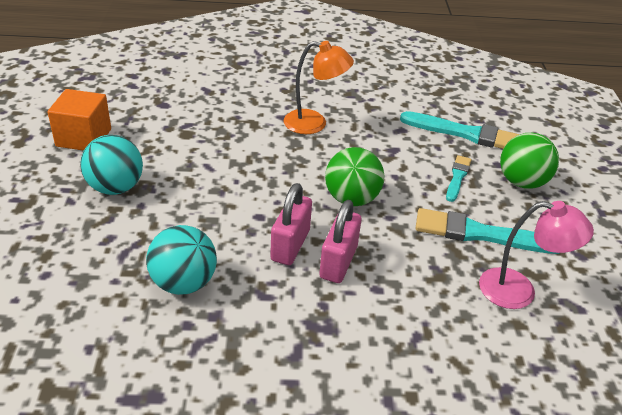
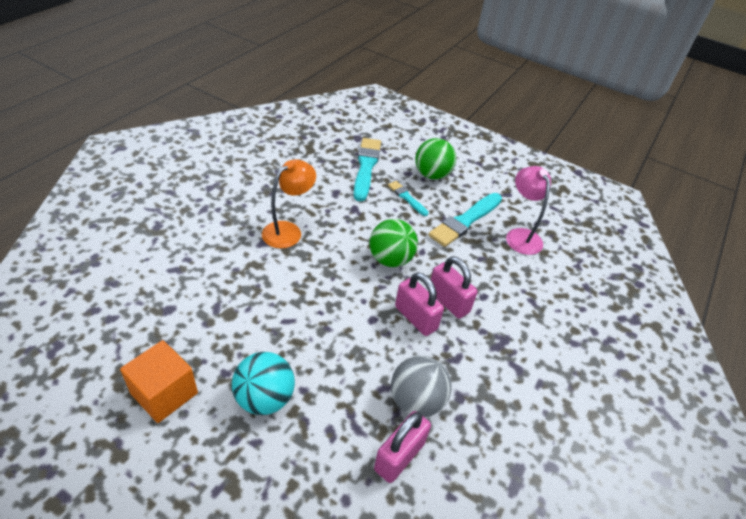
camera: 60 degrees left, 5 degrees up
turquoise ball [146,225,217,295] -> grey ball [391,356,451,417]
turquoise brush [400,111,520,149] -> turquoise brush turned 45 degrees counterclockwise [353,138,381,201]
pink lamp [479,201,594,309] -> pink lamp turned 60 degrees counterclockwise [506,166,551,255]
none -> pink padlock [374,411,431,483]

